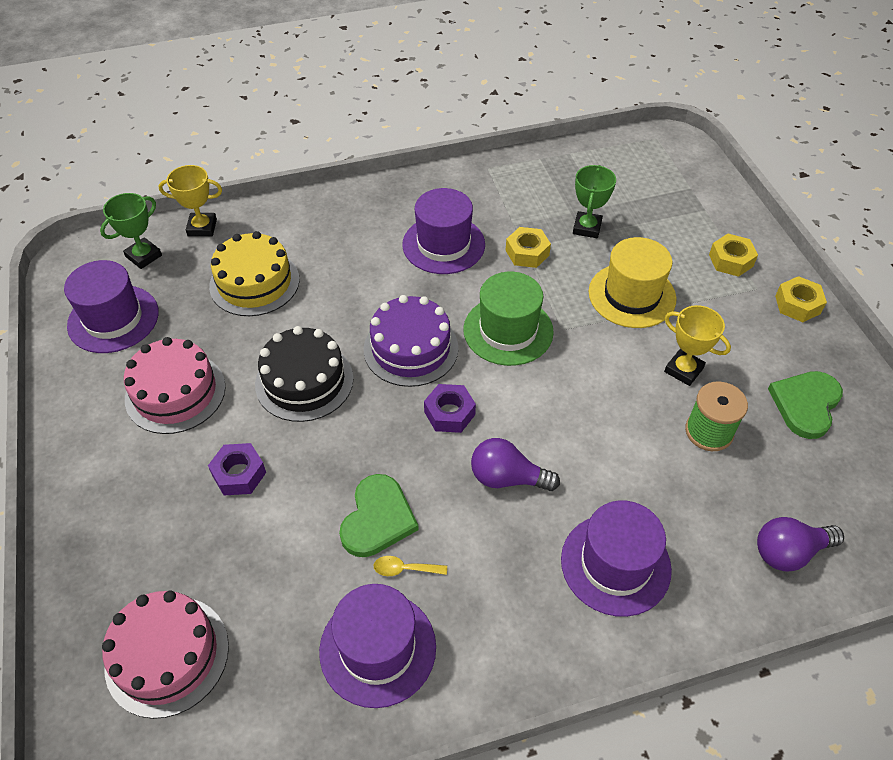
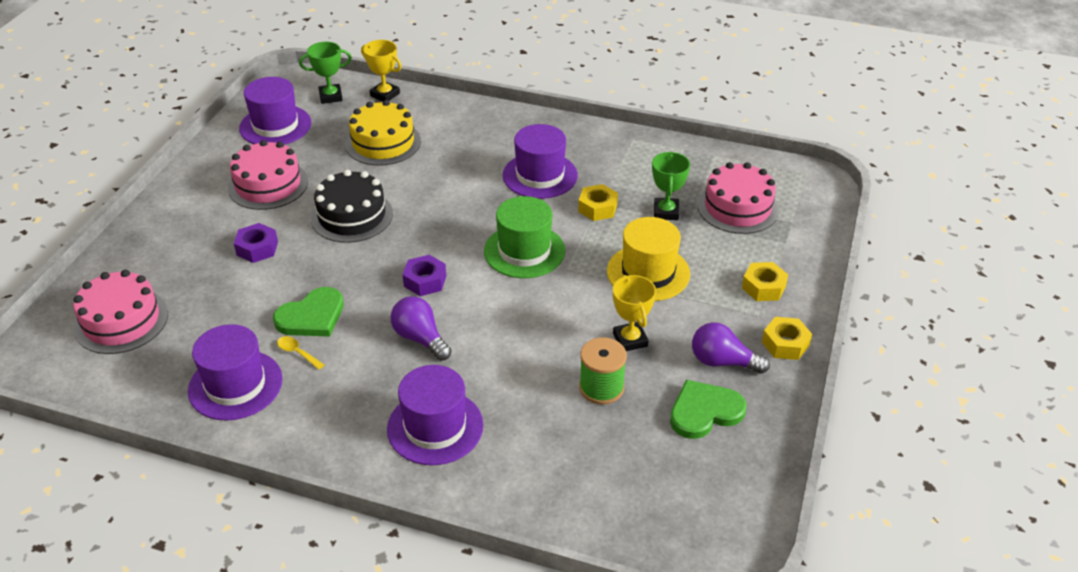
camera: 35 degrees right, 10 degrees down
purple cake [364,295,459,387] -> none
green trophy [573,165,616,238] -> green trophy turned 45 degrees counterclockwise [652,152,690,220]
purple light bulb [757,517,844,572] -> purple light bulb moved to [692,322,770,374]
none -> pink cake [697,162,779,234]

